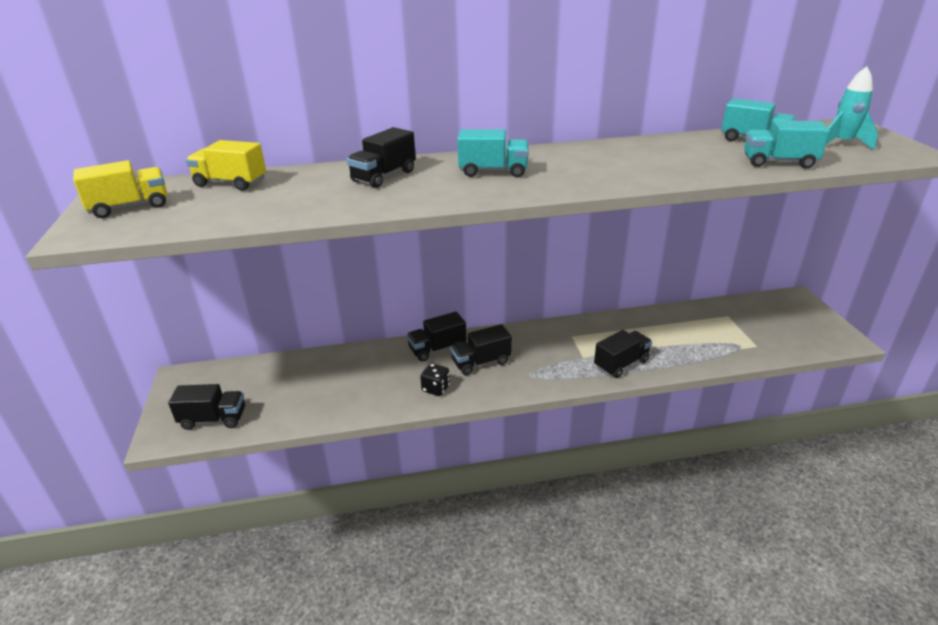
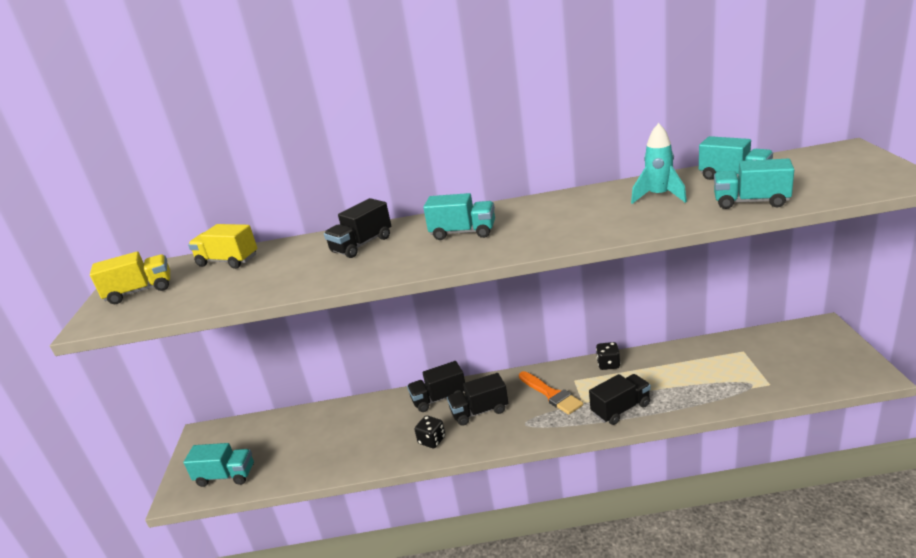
camera: 10 degrees right, 5 degrees down
black truck [168,384,245,430] -> turquoise truck [183,443,254,487]
turquoise rocket [826,66,878,150] -> turquoise rocket moved to [631,123,687,204]
none -> orange brush [519,371,583,415]
none -> black dice [596,342,620,370]

